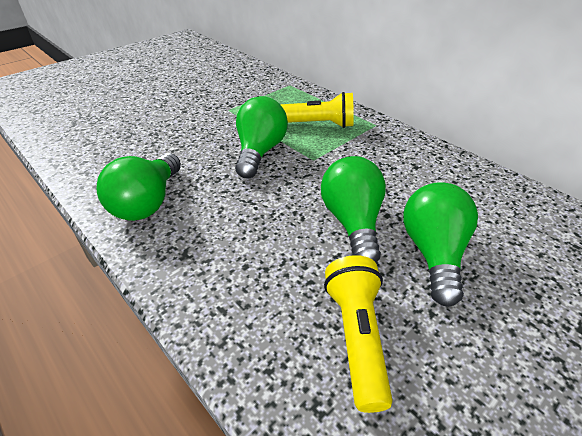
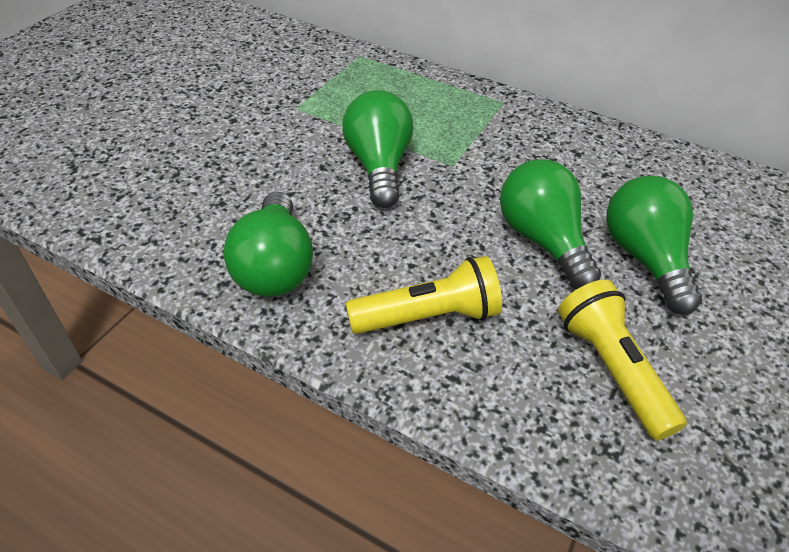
camera: 20 degrees left, 5 degrees up
yellow flashlight [280,92,354,128] -> yellow flashlight moved to [346,256,502,334]

